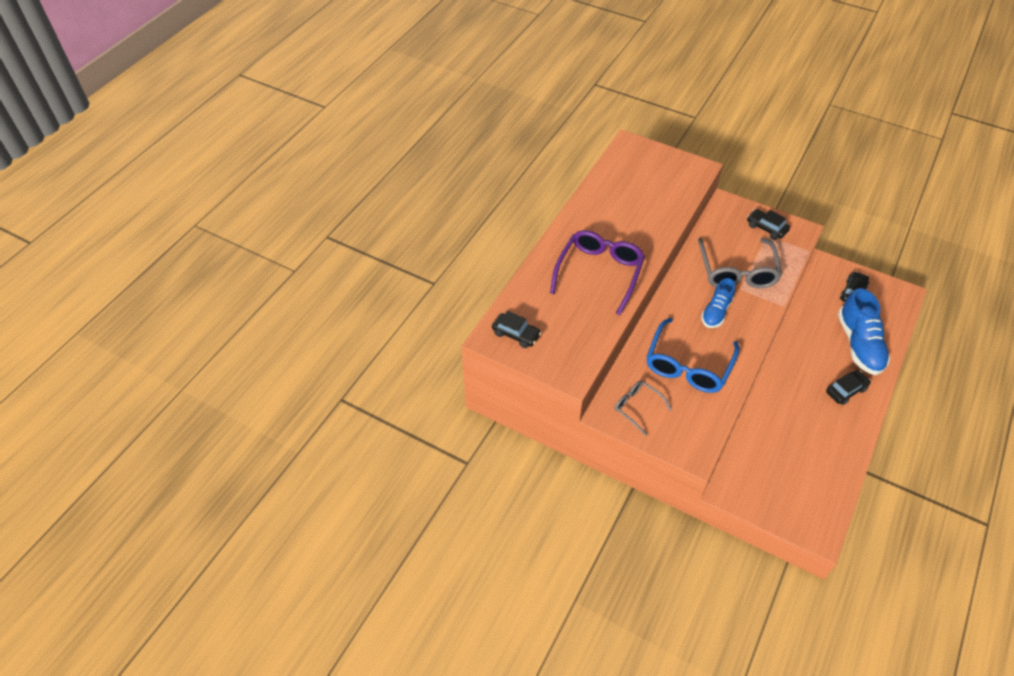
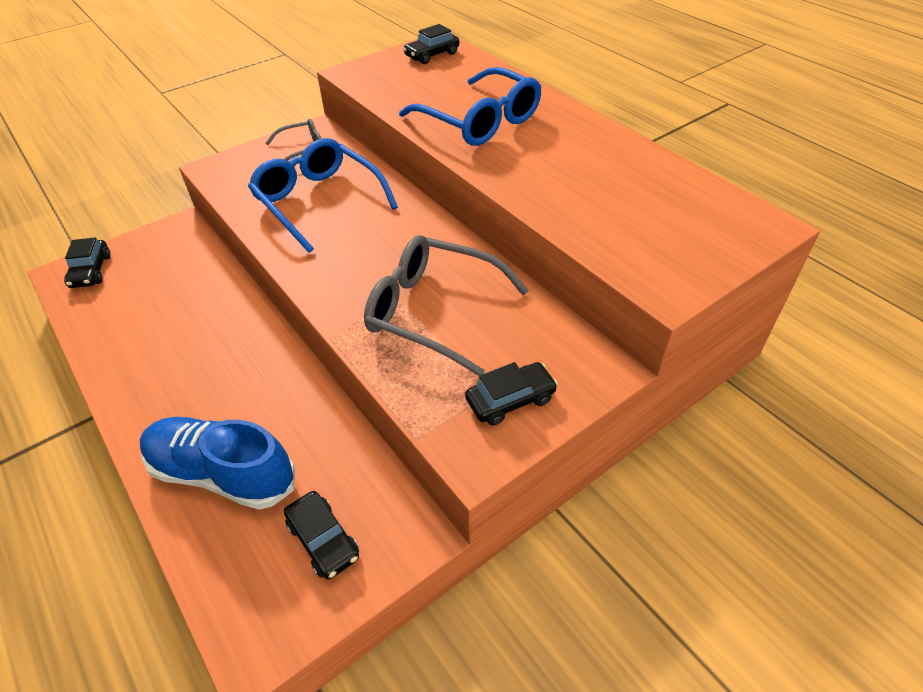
camera: 115 degrees right, 5 degrees down
purple glasses [550,230,645,315] -> blue glasses [399,67,541,146]
blue shoe [701,278,735,328] -> none
black car [826,370,871,405] -> black car moved to [64,238,111,288]

